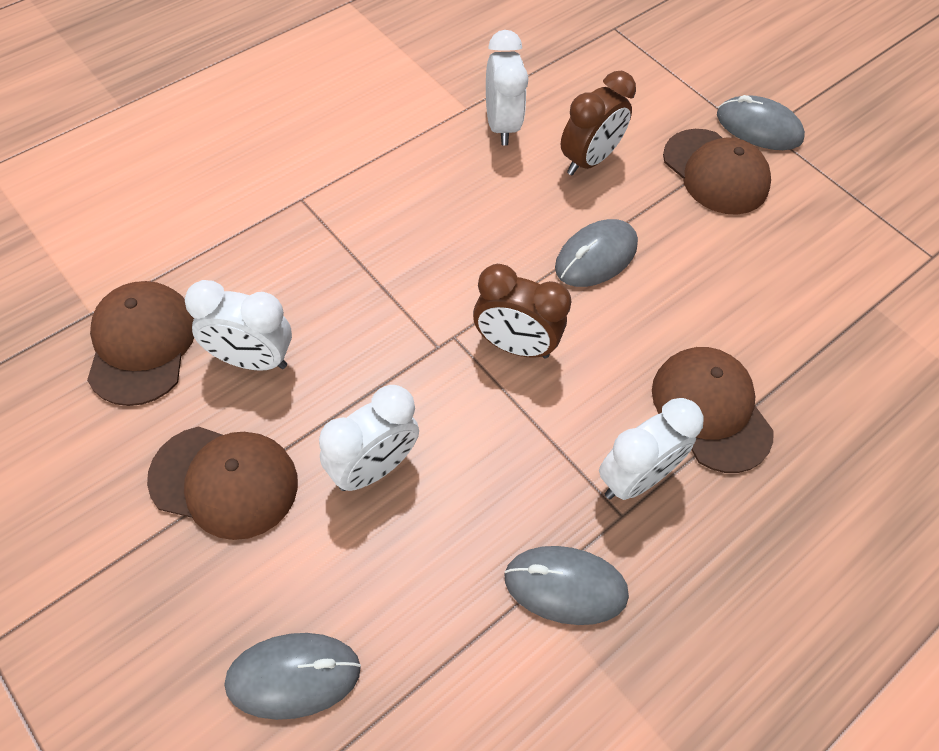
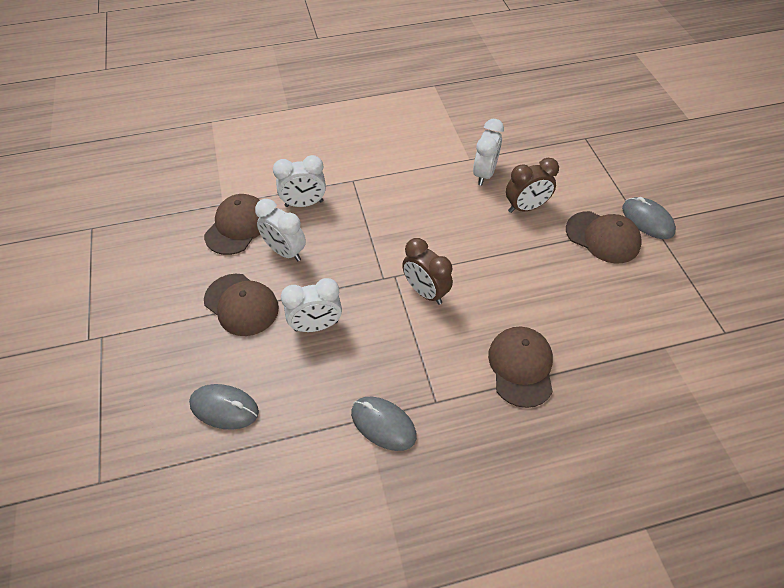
camera: 30 degrees right, 5 degrees down
grey mouse [555,219,638,287] -> none
white clock [599,398,704,500] -> white clock moved to [273,155,326,207]
brown cap [663,129,771,215] -> brown cap turned 45 degrees counterclockwise [566,211,642,264]

